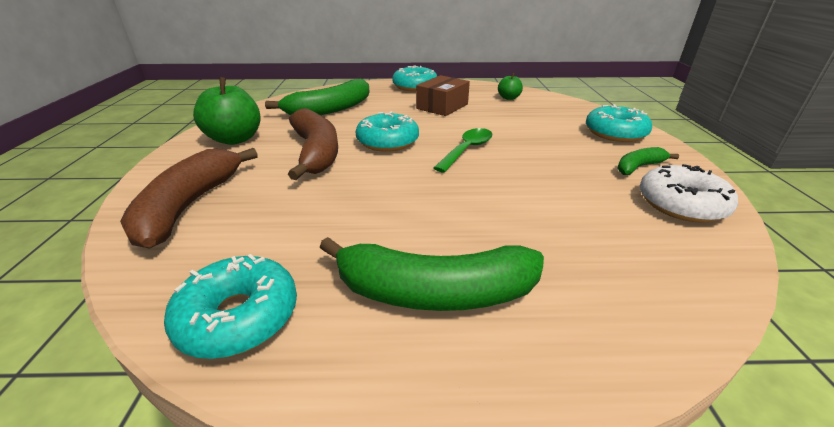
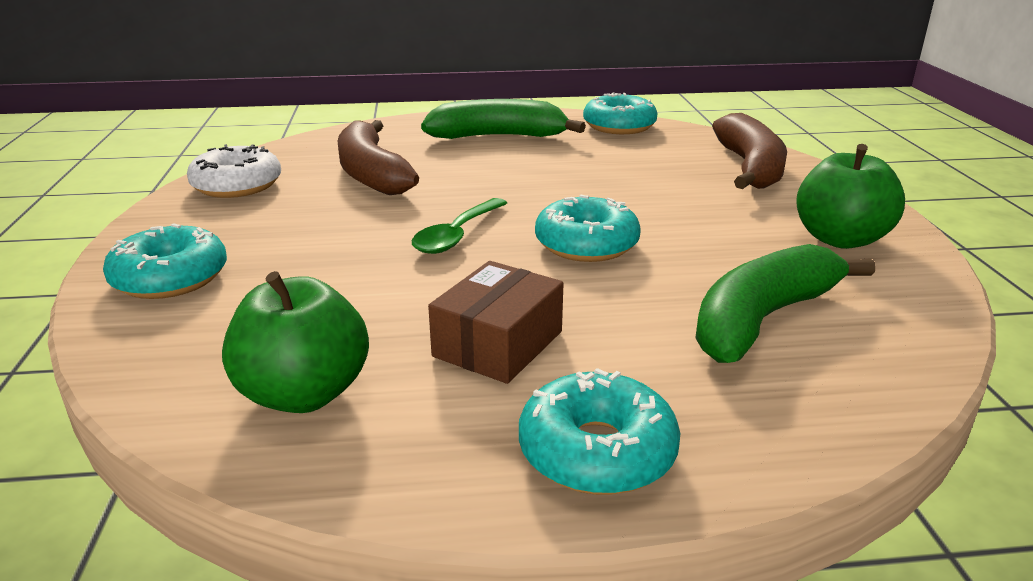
camera: 175 degrees right, 5 degrees down
brown banana [288,108,338,180] -> brown banana moved to [337,120,419,195]
green apple [498,73,523,100] -> green apple [222,271,369,413], size x1.91
green banana [617,147,679,175] -> none

